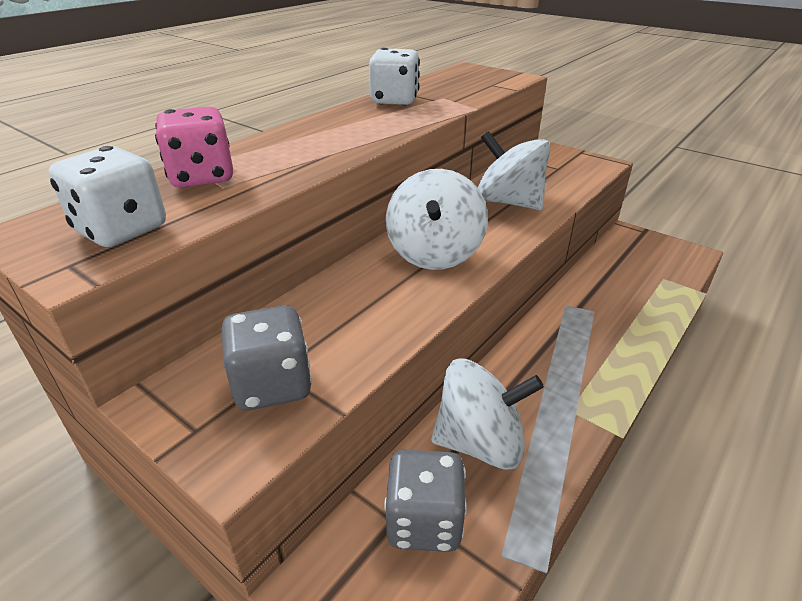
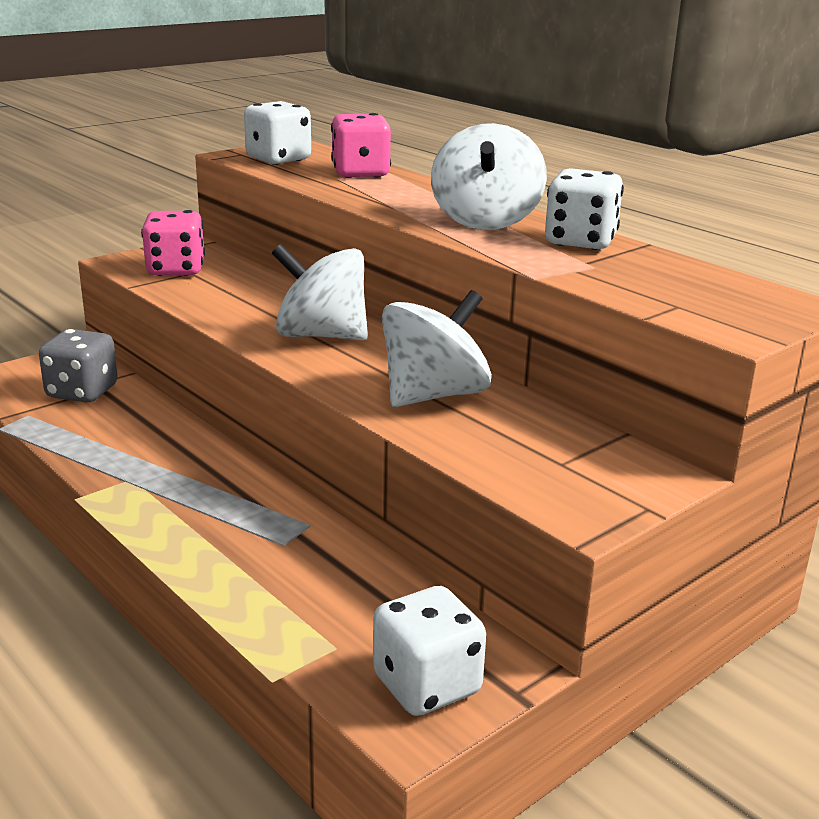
camera: 100 degrees right, 10 degrees down
grey dice [222,305,312,411] -> pink dice [141,210,205,276]
white spinning top [431,359,544,470] -> white spinning top moved to [431,123,547,230]
none -> white dice [373,586,486,716]

